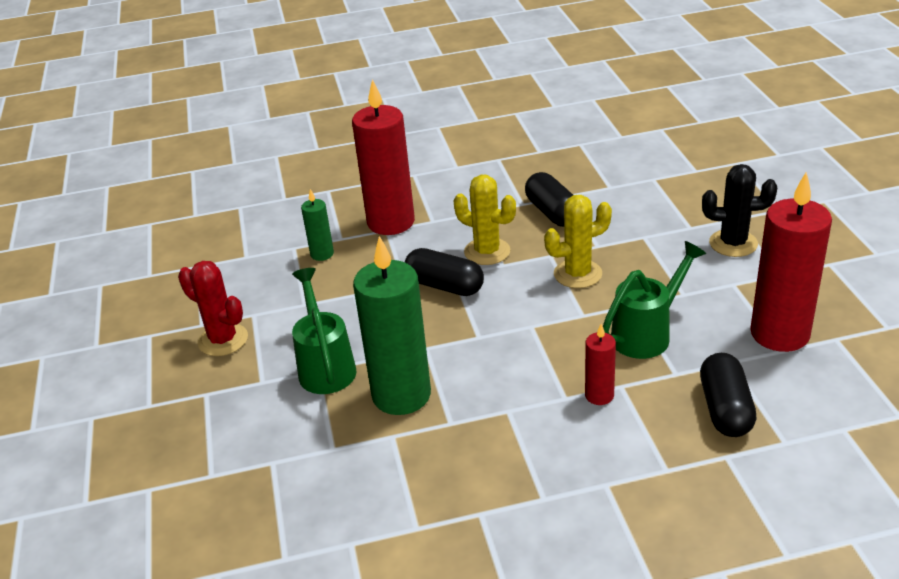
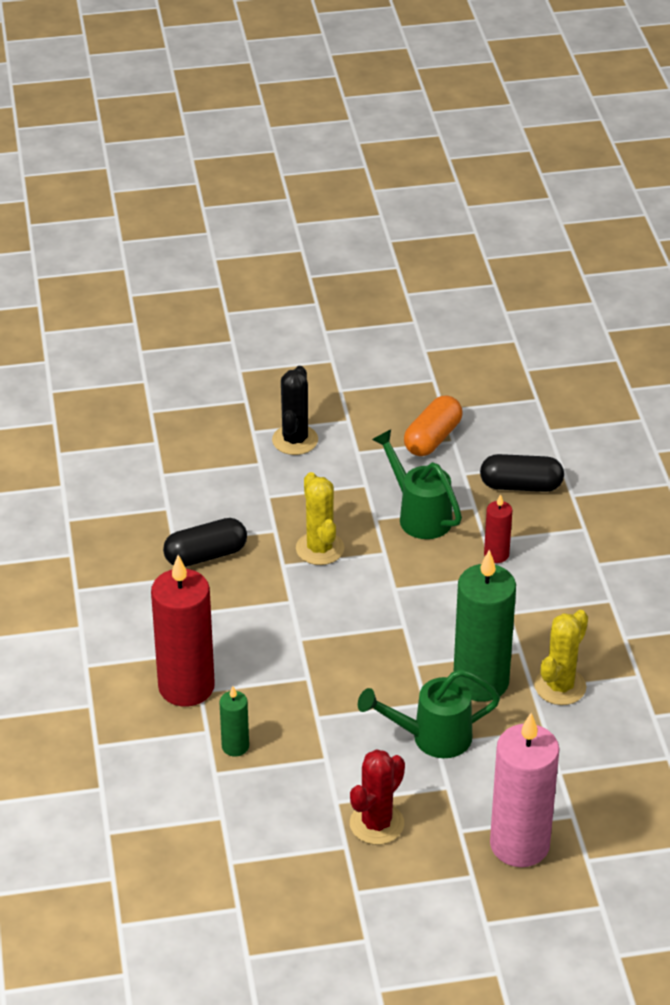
camera: 90 degrees left, 5 degrees up
black capsule [405,248,484,296] -> none
yellow cactus [453,175,516,265] -> yellow cactus moved to [535,610,588,705]
red candle [750,172,832,352] -> orange capsule [404,396,463,456]
none -> pink candle [490,713,560,867]

